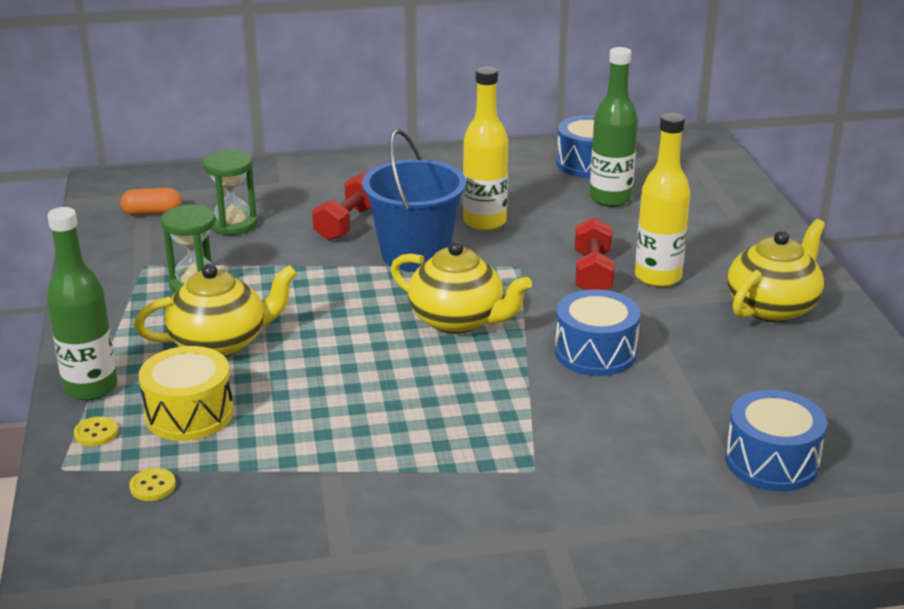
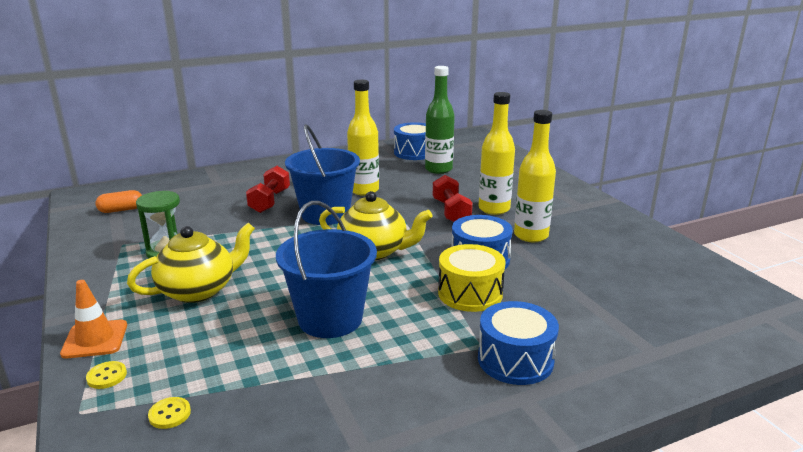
camera: 15 degrees left, 5 degrees down
green bottle [47,207,118,401] -> orange traffic cone [60,280,127,359]
yellow drum [139,346,234,441] -> yellow drum moved to [438,244,505,312]
green hourglass [203,150,257,235] -> none
blue drum [725,390,827,491] -> blue drum moved to [478,301,559,385]
yellow teapot [728,219,825,322] -> none
none -> blue bucket [276,201,377,338]
none -> yellow bottle [514,110,556,242]

